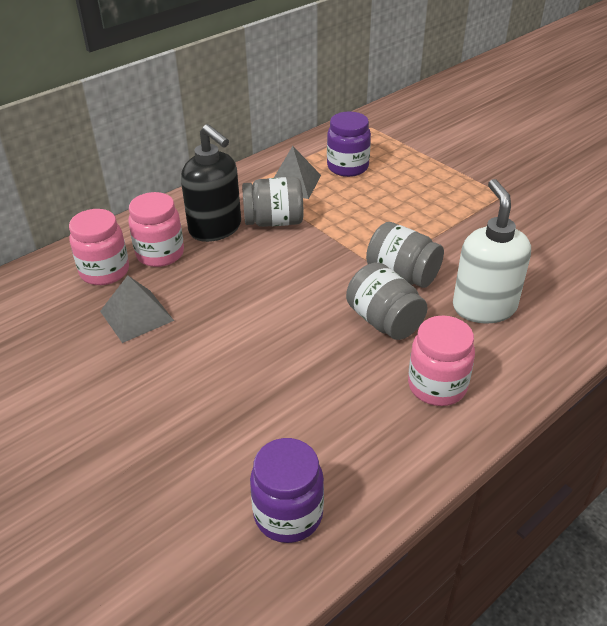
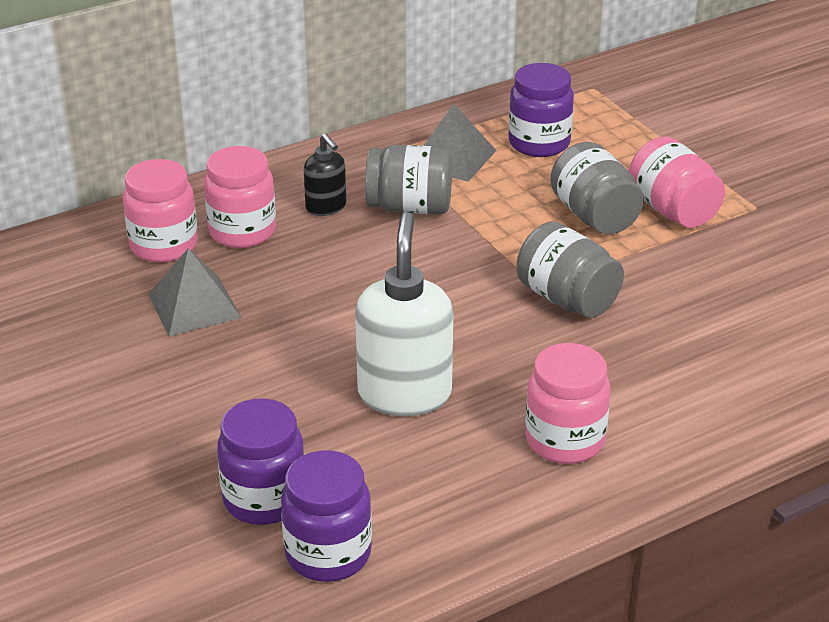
camera: 10 degrees right, 5 degrees down
black soap dispenser [181,124,241,242] -> black soap dispenser [304,133,346,216], size x0.53
grey jar [346,262,428,340] -> grey jar moved to [550,142,644,234]
white soap dispenser [453,179,531,324] -> white soap dispenser moved to [355,212,453,416]
none -> purple jar [217,398,304,525]
none -> pink jar [629,137,725,228]

